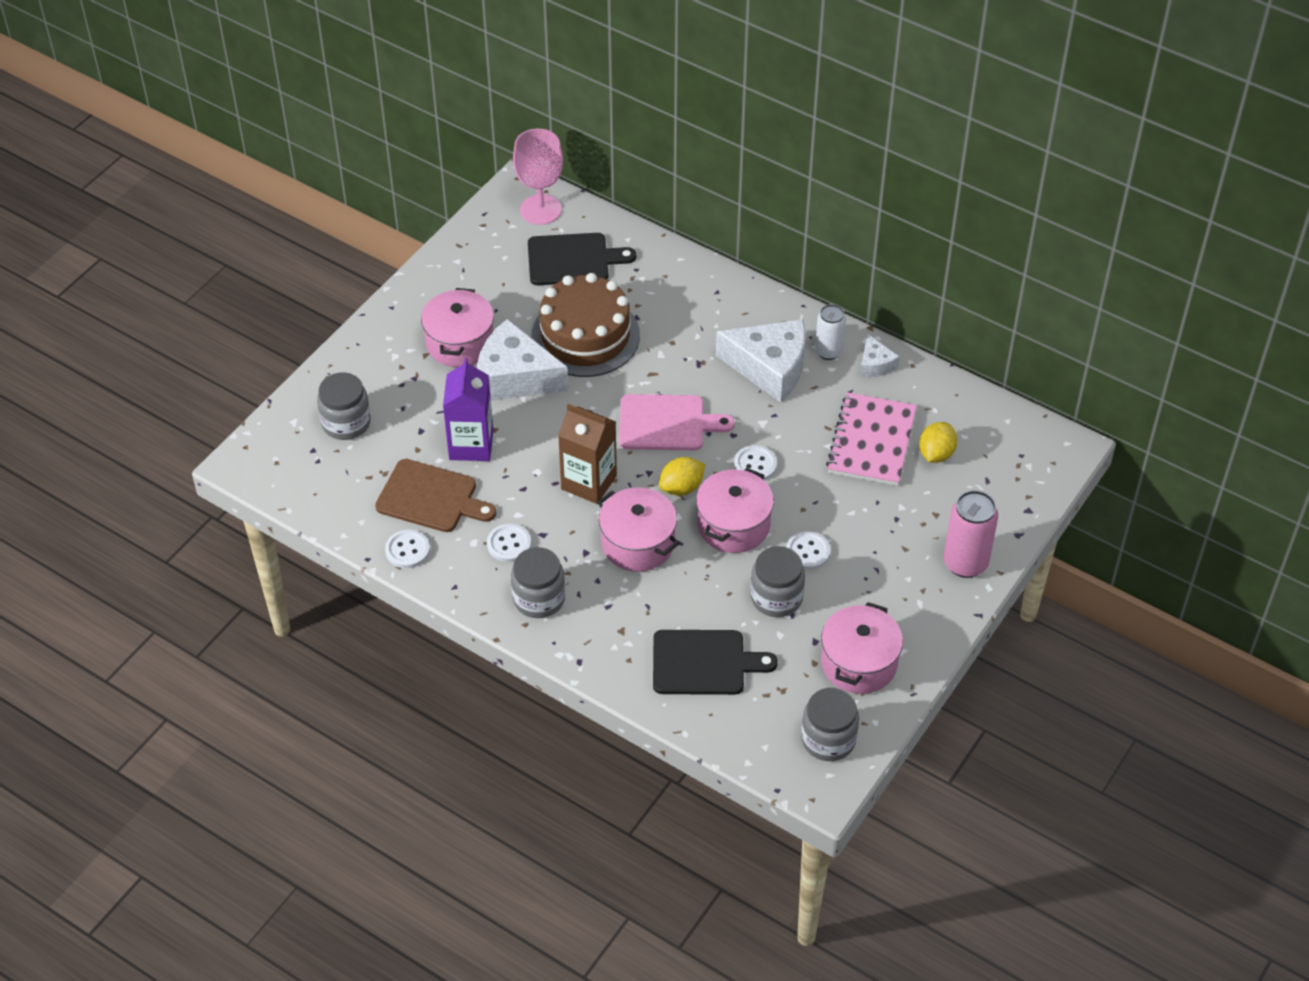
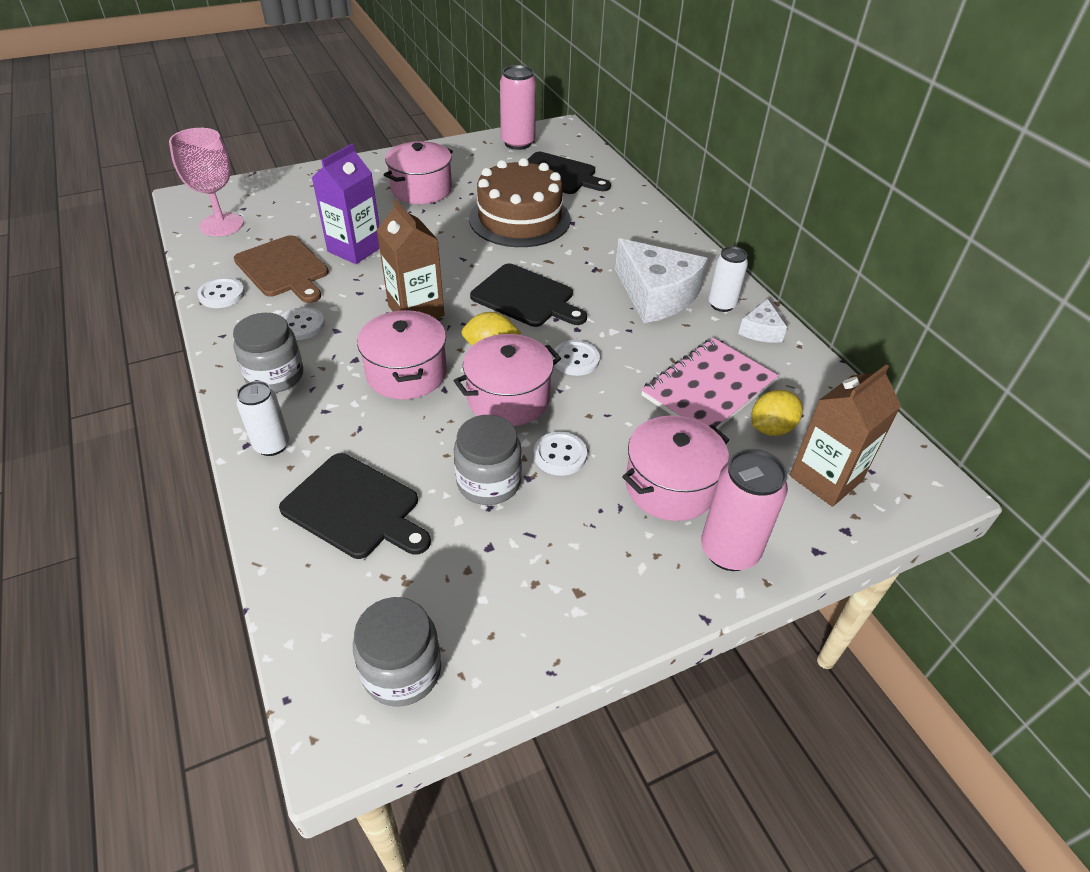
camera: 30 degrees right, 5 degrees down
grey jar [317,372,371,440] -> none
white cheese [477,319,568,400] -> none
pink goblet [513,129,563,225] -> pink goblet moved to [169,128,244,236]
pink cutting board [619,394,735,451] -> black cutting board [470,264,587,327]
pink pot [821,602,903,694] -> pink pot moved to [622,415,729,521]
none -> white can [236,381,289,456]
none -> pink can [500,65,536,150]
none -> brown carton [790,364,901,507]

